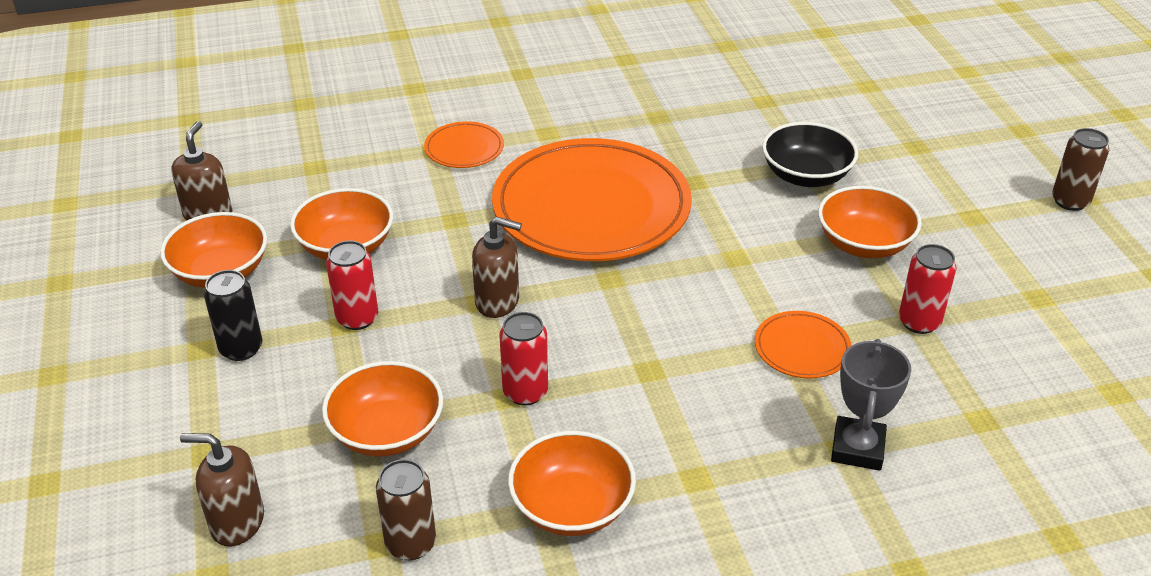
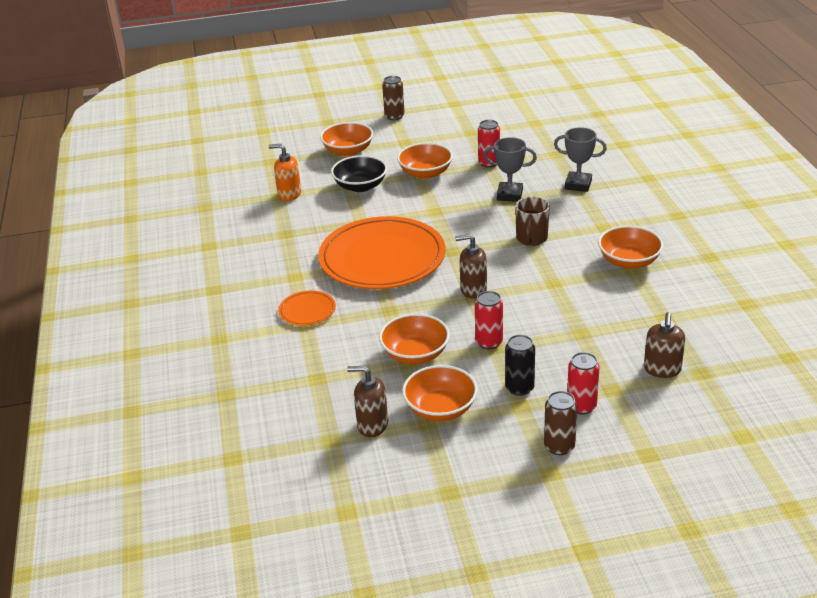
camera: 85 degrees left, 5 degrees down
orange bowl [322,361,443,457] -> orange bowl moved to [320,122,373,157]
brown can [376,459,436,560] -> brown can moved to [544,391,577,455]
brown soap dispenser [472,217,522,318] -> brown soap dispenser turned 105 degrees counterclockwise [455,234,487,299]
red can [499,312,548,406] -> red can moved to [567,352,600,415]
orange plate [755,311,852,379] -> grey trophy [484,137,537,202]
none -> orange soap dispenser [268,144,301,201]
none -> brown mug [515,197,550,246]

